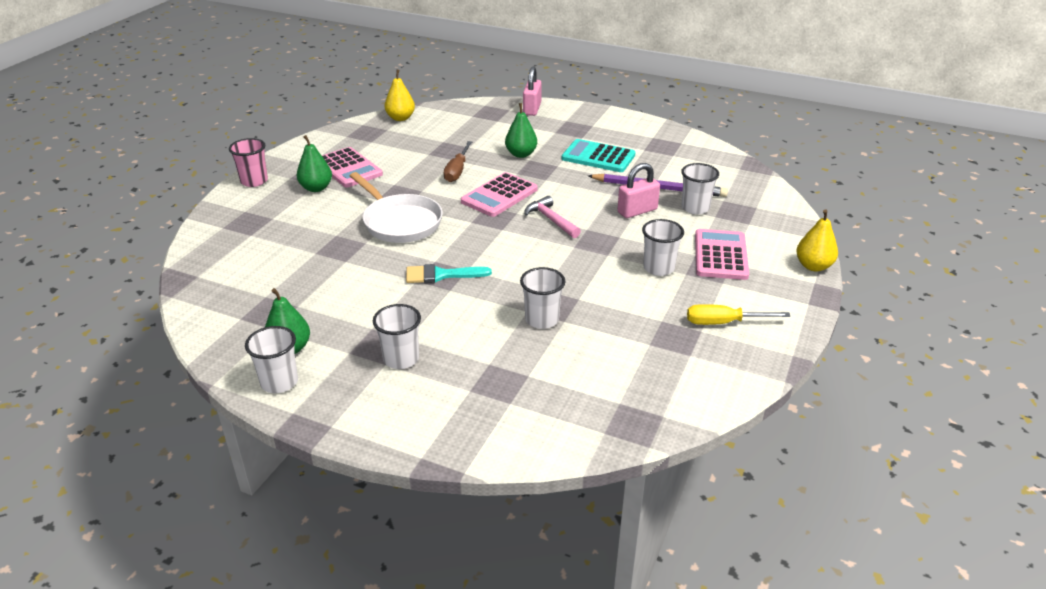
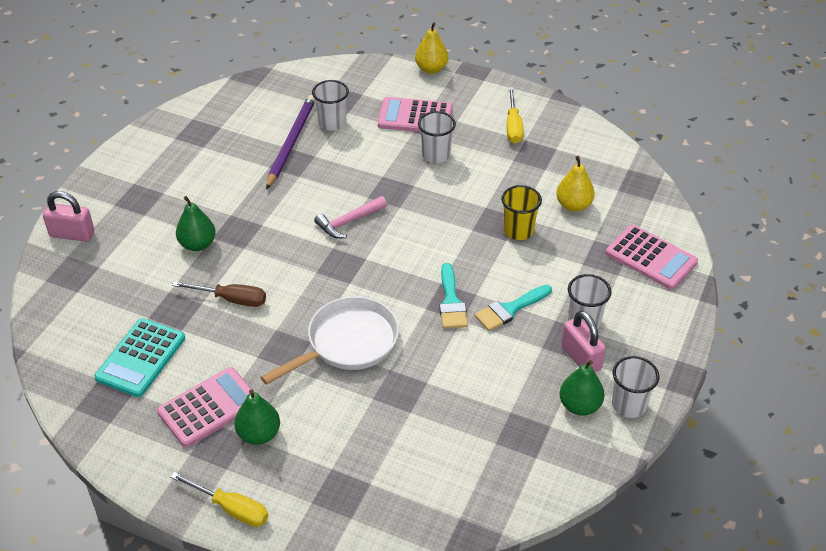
camera: 90 degrees left, 10 degrees up
pink cup [229,138,268,187] -> yellow screwdriver [170,472,269,527]
yellow pear [385,70,415,121] -> yellow pear moved to [556,156,595,212]
pink calculator [461,172,538,217] -> pink calculator moved to [606,225,698,290]
white cup [520,267,565,329] -> yellow cup [501,185,542,240]
turquoise calculator [562,139,636,172] -> turquoise calculator moved to [94,318,185,397]
pink padlock [617,163,660,218] -> pink padlock moved to [561,311,606,372]
none -> turquoise brush [474,285,552,331]

